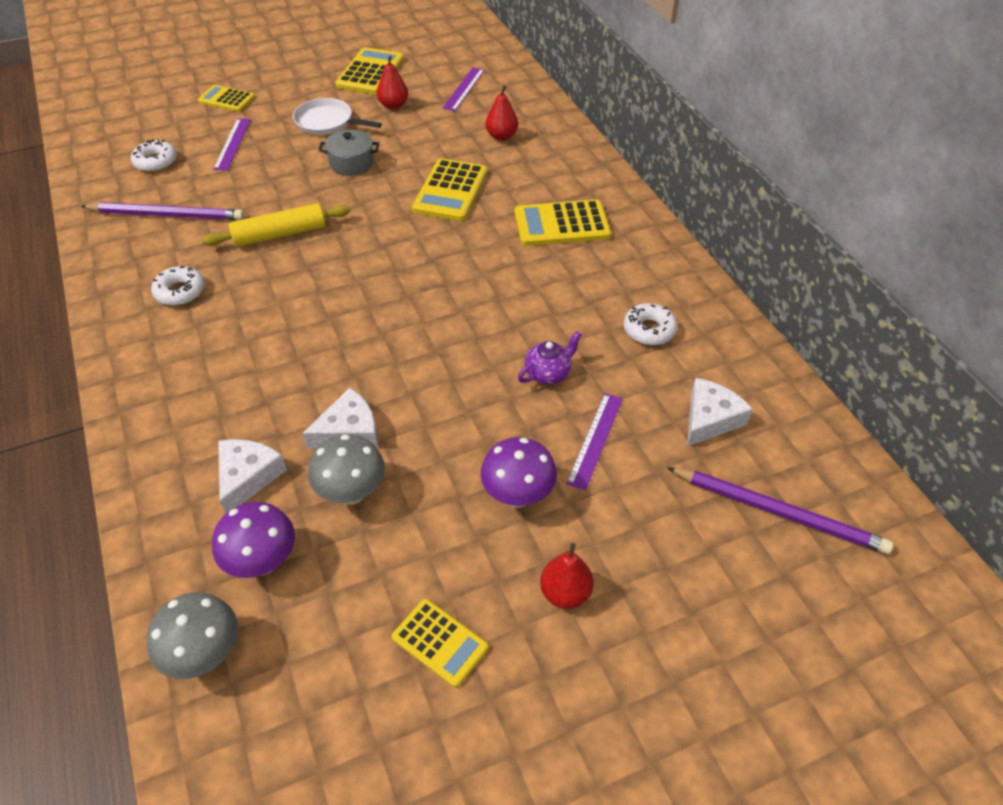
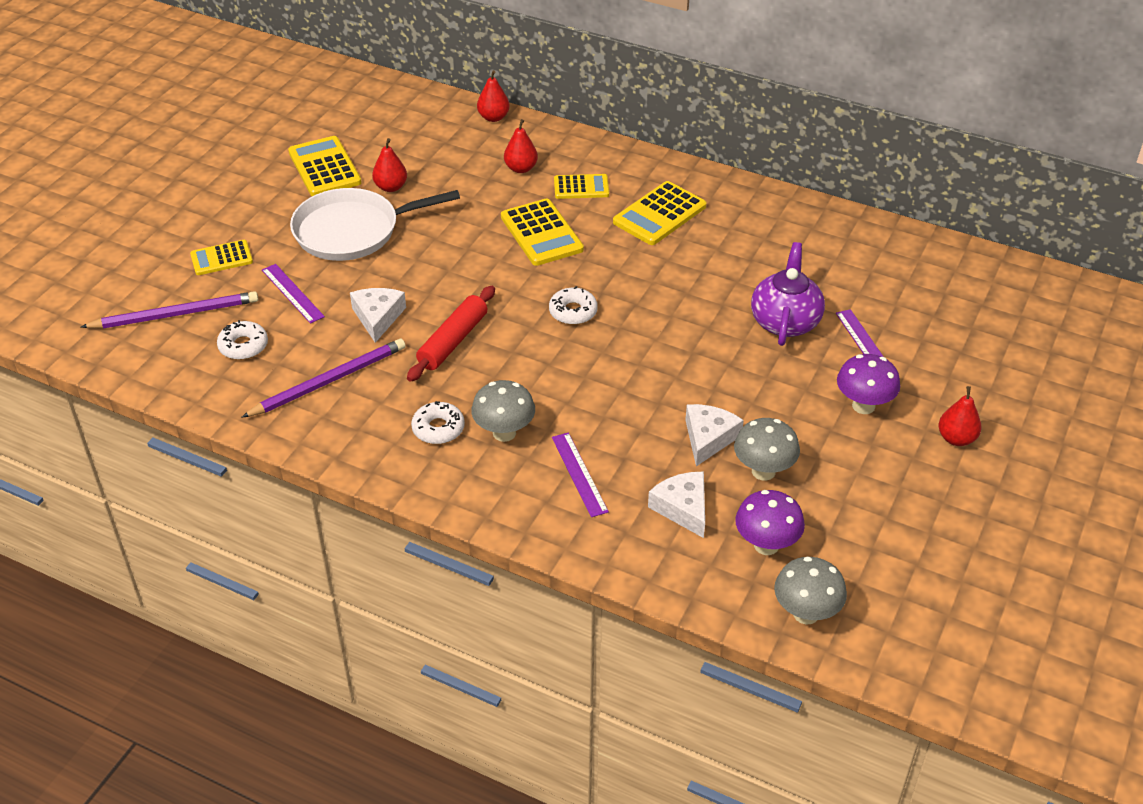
camera: 40 degrees left, 5 degrees down
yellow rolling pin [202,203,351,247] -> red rolling pin [407,286,495,382]
white pan [293,98,382,135] -> white pan [290,188,460,261], size x1.62
grey pot [318,129,379,176] -> none
yellow calculator [392,599,489,688] -> yellow calculator moved to [554,174,609,199]
purple ruler [442,67,485,111] -> purple ruler moved to [552,433,609,517]
purple teapot [518,331,582,385] -> purple teapot [751,242,825,346], size x1.75
white donut [623,303,677,345] -> white donut moved to [549,286,598,325]
purple pencil [667,467,893,554] -> purple pencil moved to [81,291,258,329]
white cheese [687,378,753,446] -> white cheese moved to [350,288,406,343]
none -> grey mushroom [471,380,535,442]
none -> red pear [477,70,510,122]

